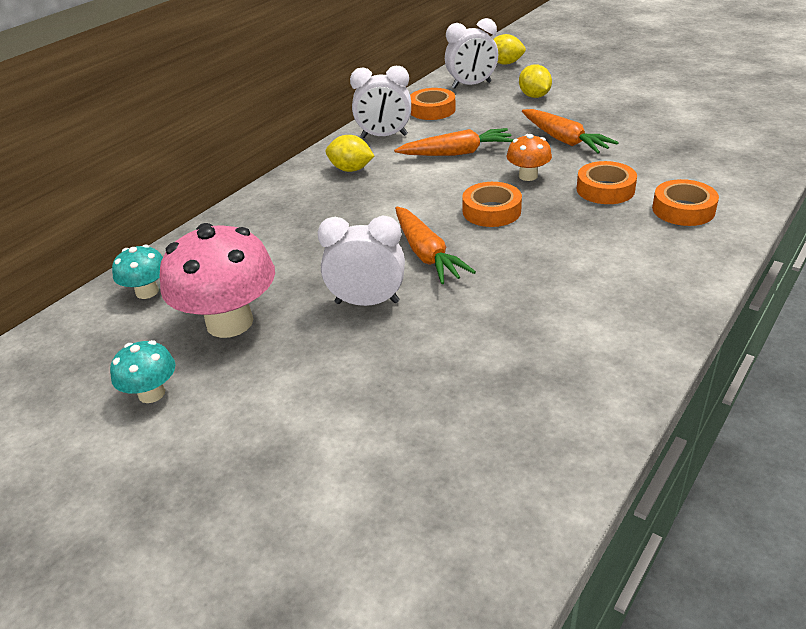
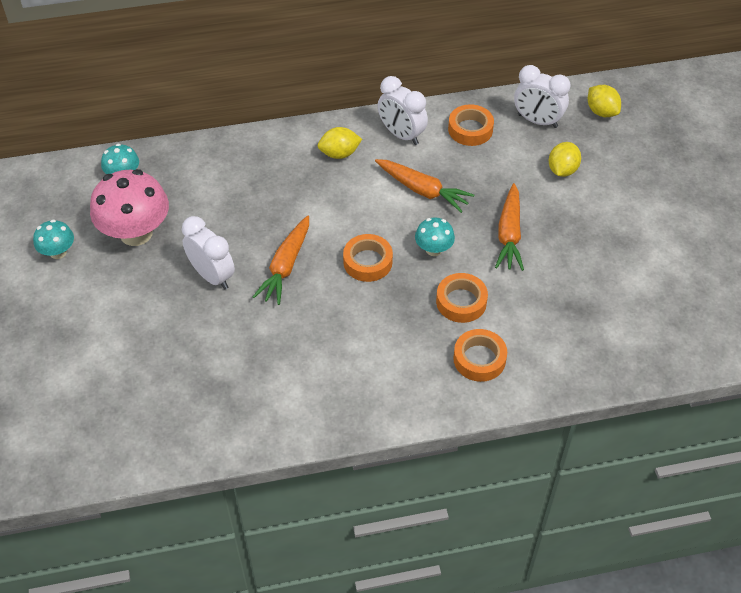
camera: 40 degrees right, 15 degrees up
yellow lemon [326,135,374,172] -> yellow lemon turned 75 degrees counterclockwise [318,127,362,159]
orange mushroom [507,134,552,181] -> turquoise mushroom [415,217,455,256]

